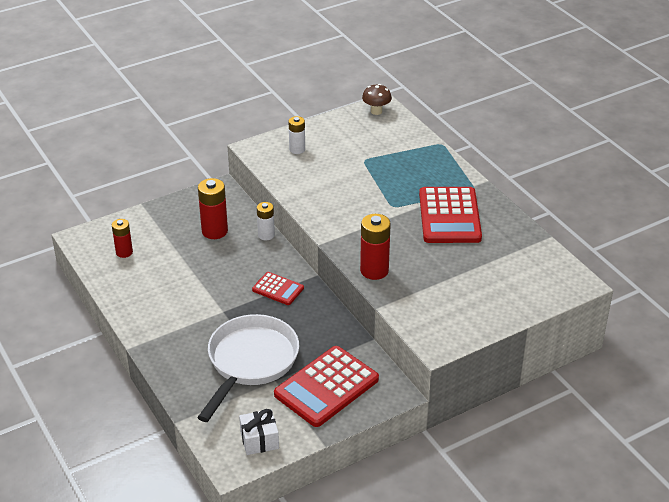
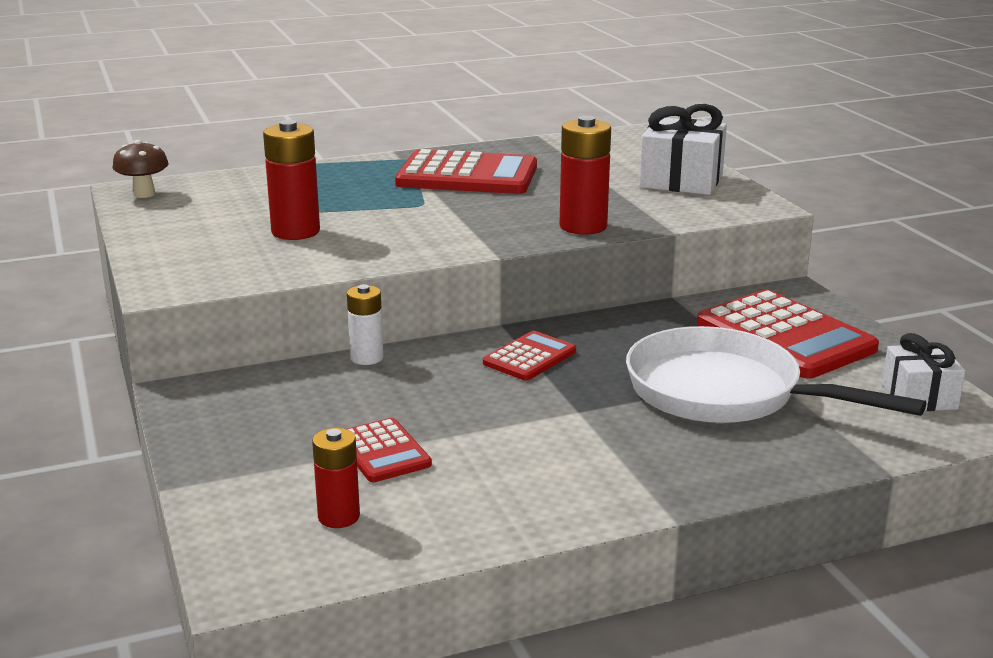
camera: 80 degrees left, 15 degrees down
red battery [198,178,228,239] -> red battery moved to [263,120,320,240]
white battery [289,116,305,154] -> none
none -> red calculator [347,418,432,482]
none -> white gift [639,104,727,195]

